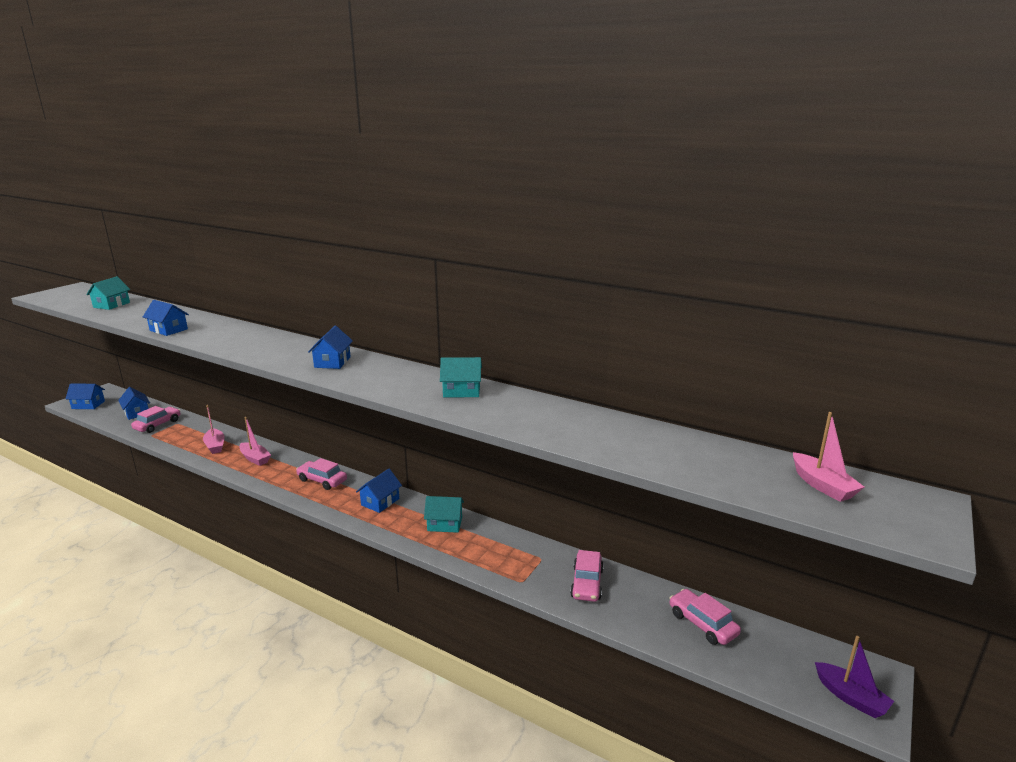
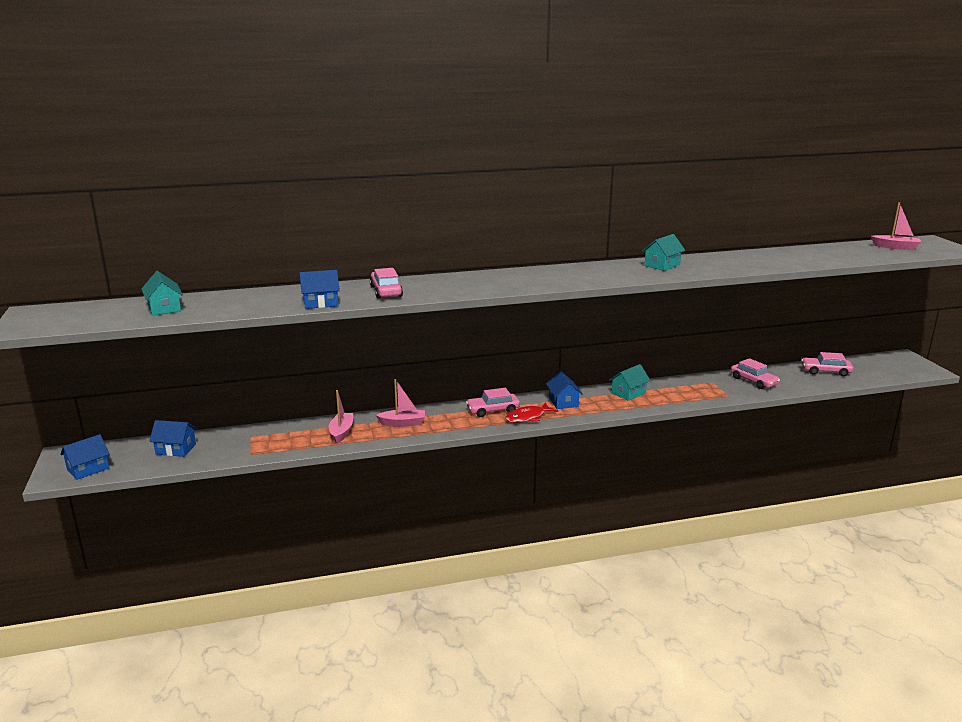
camera: 45 degrees left, 0 degrees up
pink car [131,406,181,433] -> pink car moved to [370,268,403,299]
pink boat [203,405,225,454] -> pink boat turned 105 degrees counterclockwise [329,390,353,443]
blue house [308,326,353,369] -> none
purple boat [815,636,894,718] -> none
none -> red fish [505,402,558,423]

